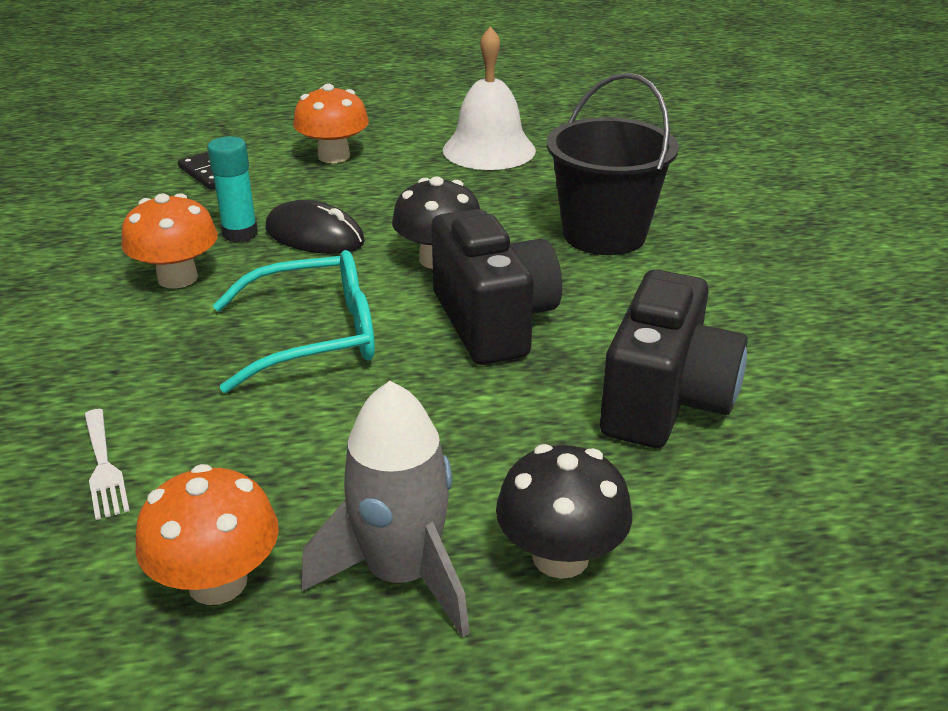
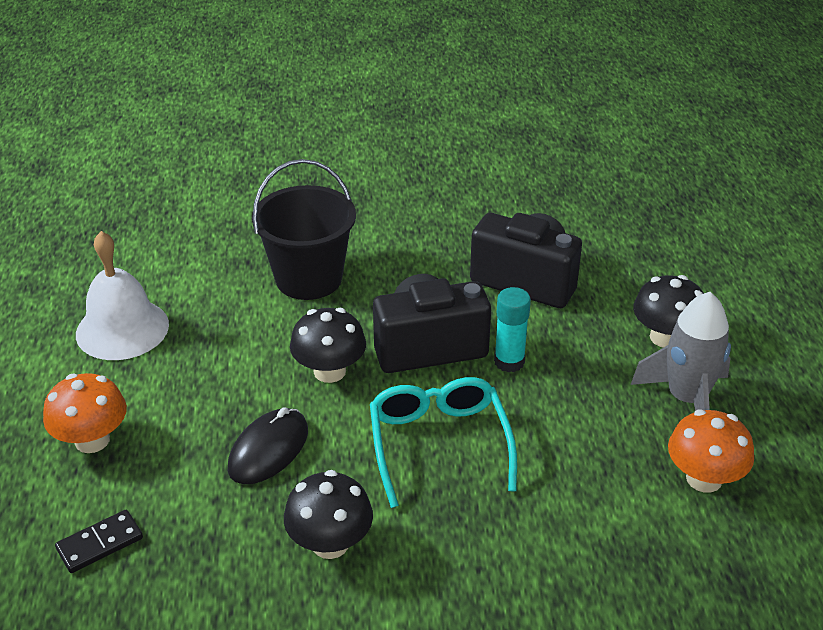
camera: 85 degrees left, 5 degrees up
white fork [84,409,130,520] -> none
orange mushroom [122,193,218,288] -> black mushroom [284,470,373,559]
turquoise glue stick [207,136,258,242] -> turquoise glue stick moved to [494,287,531,372]

